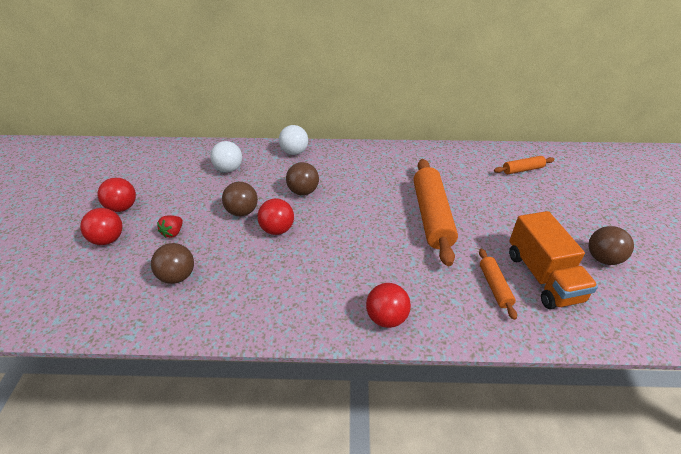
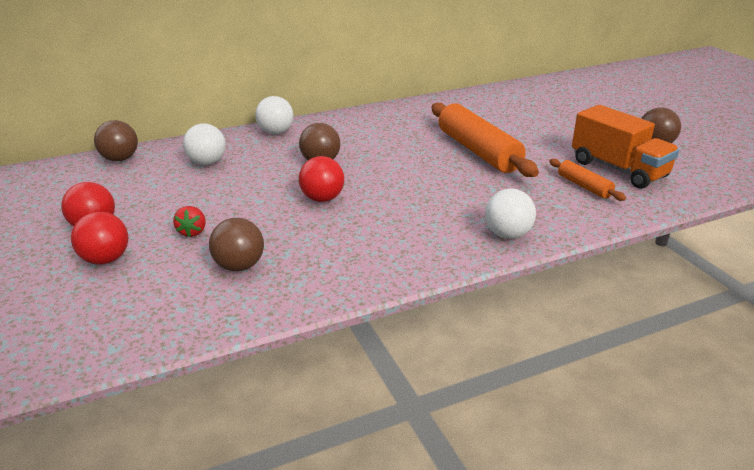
camera: 25 degrees left, 10 degrees down
brown ball [222,182,258,216] -> brown ball moved to [94,120,138,161]
red ball [366,283,411,328] -> white ball [485,188,536,239]
orange rolling pin [494,156,554,174] -> none

